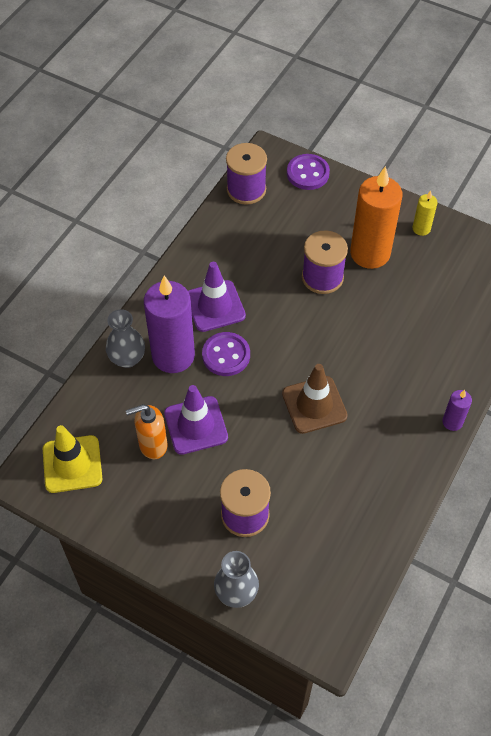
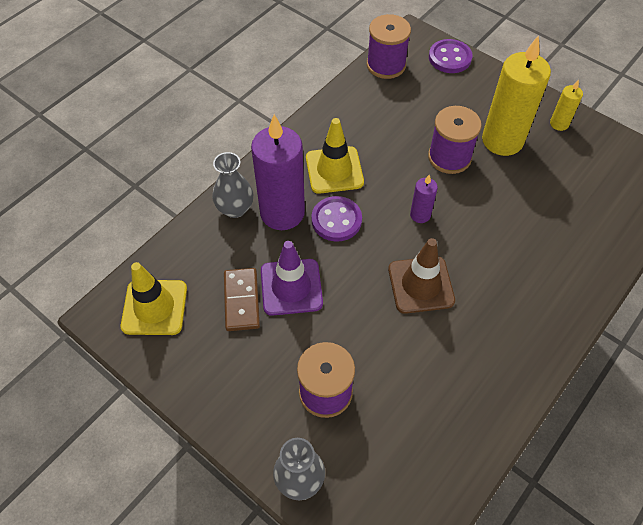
camera: 10 degrees right, 0 degrees up
orange soap dispenser [126,404,167,459] -> brown domino [224,268,260,331]
purple traffic cone [188,262,246,332] -> yellow traffic cone [306,118,364,194]
orange candle [350,166,402,269] -> yellow candle [482,35,551,156]
purple candle [442,390,472,431] -> purple candle moved to [410,175,438,223]

